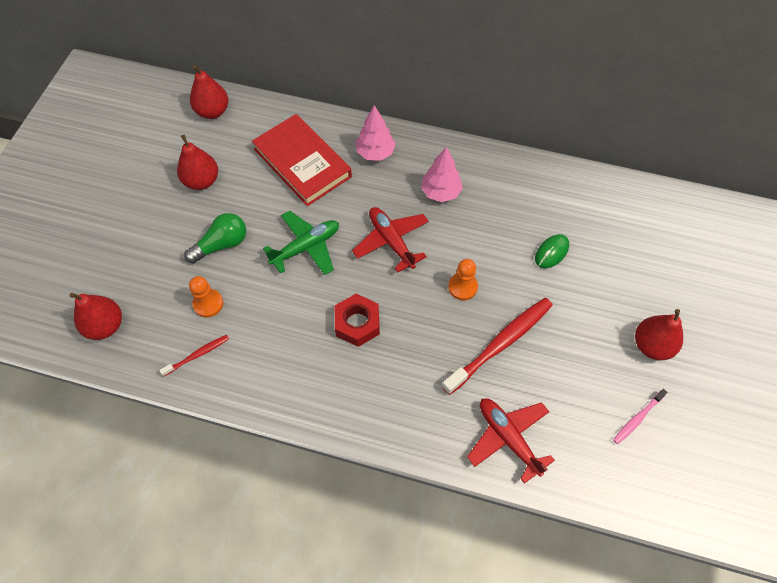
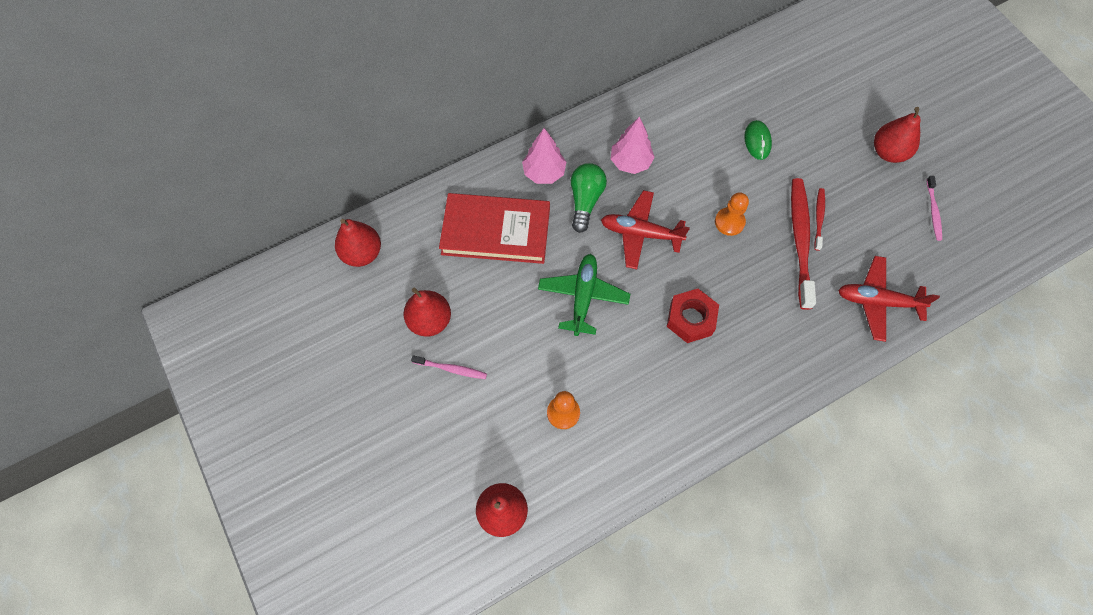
camera: 45 degrees left, 5 degrees up
red toothbrush [159,335,229,376] -> red toothbrush moved to [814,188,825,251]
green light bulb [184,213,246,264] -> green light bulb moved to [571,163,607,233]
none -> pink toothbrush [411,355,487,379]

